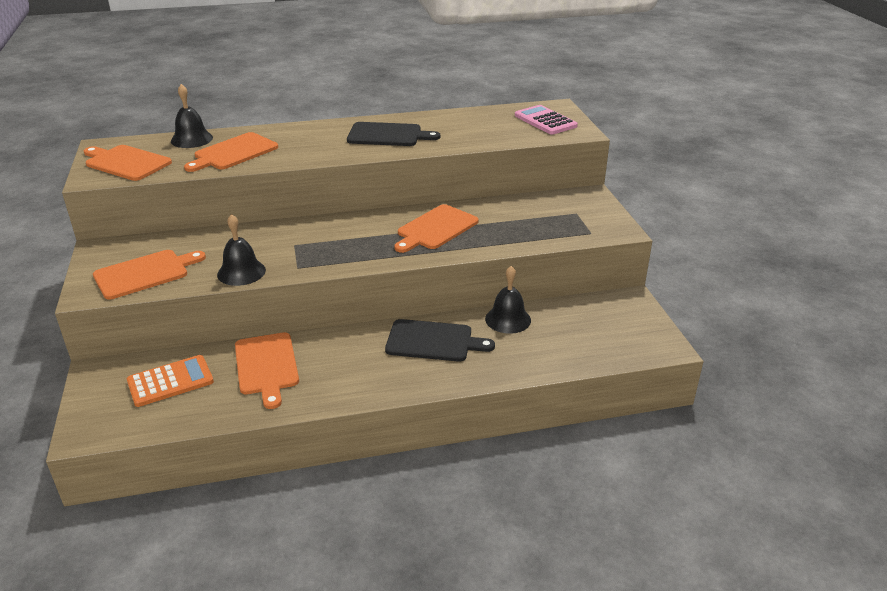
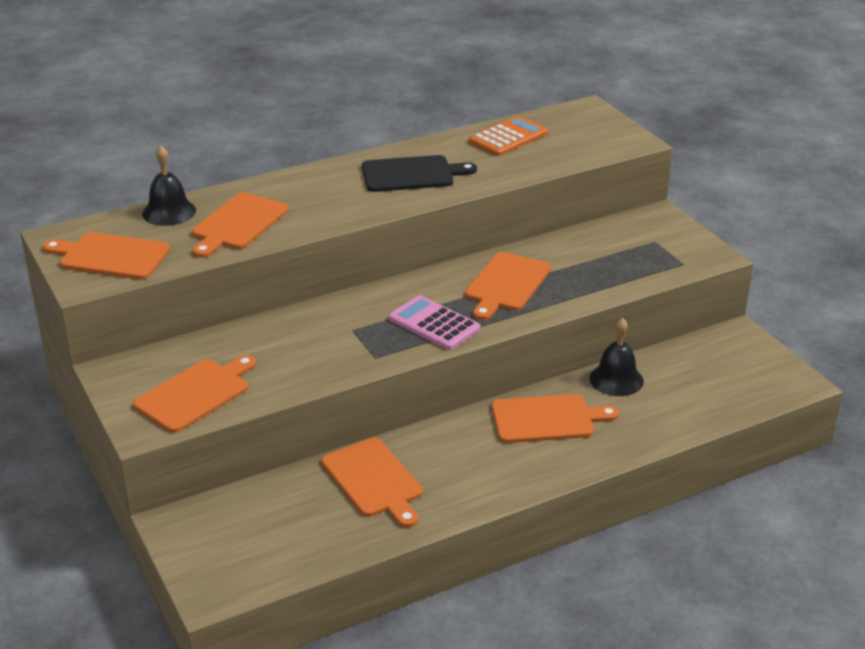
camera: 15 degrees left, 0 degrees up
orange calculator [127,355,214,407] -> orange calculator moved to [469,116,548,156]
black bell [217,214,266,286] -> none
black cutting board [385,319,495,362] -> orange cutting board [491,394,619,443]
pink calculator [515,105,578,135] -> pink calculator moved to [388,295,480,350]

